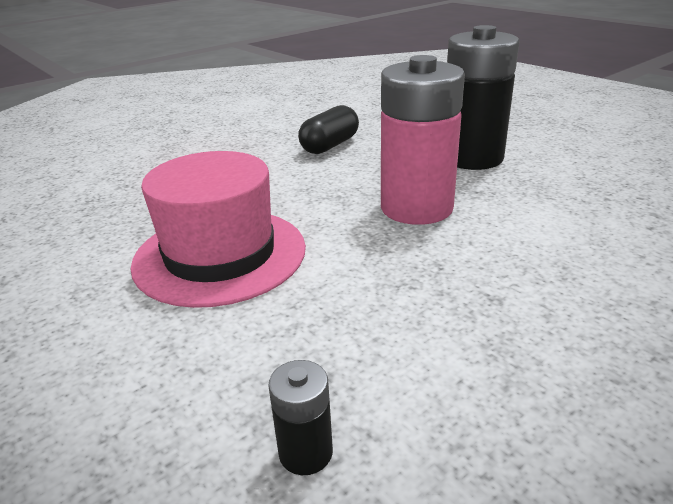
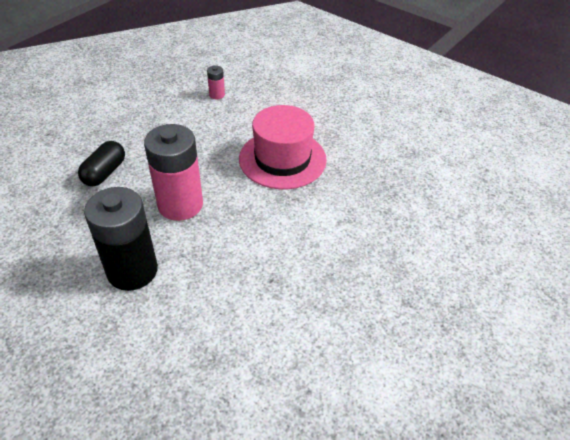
camera: 165 degrees right, 15 degrees up
black battery [268,360,333,475] -> pink battery [207,66,225,99]
black capsule [298,105,359,154] -> black capsule moved to [78,141,125,186]

